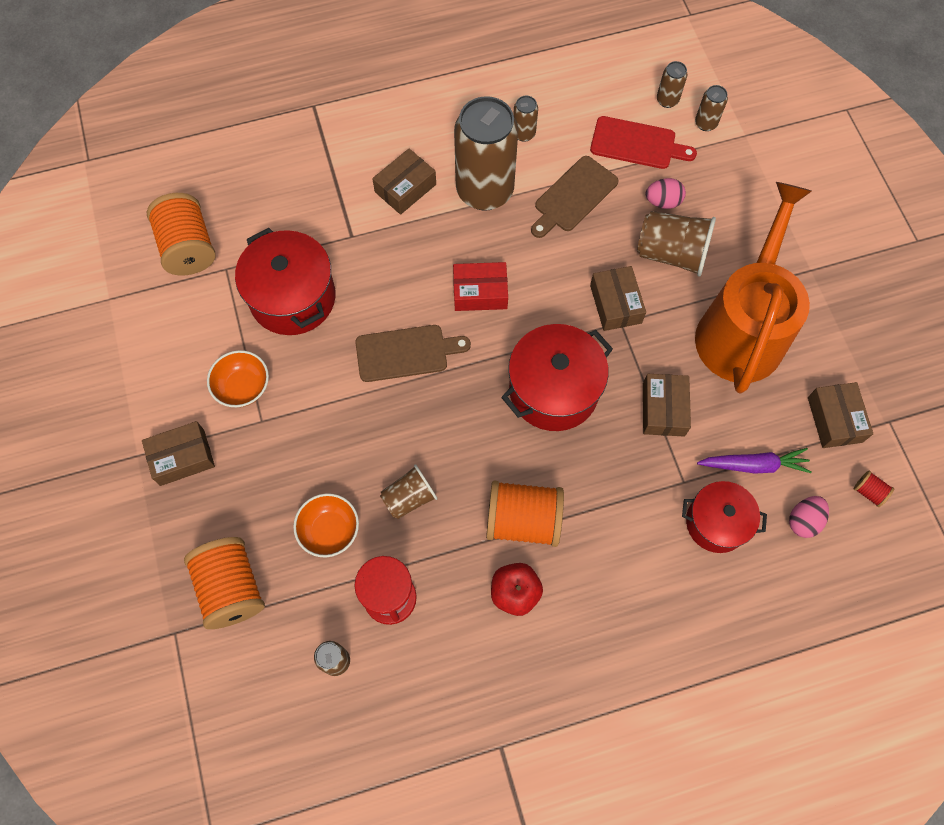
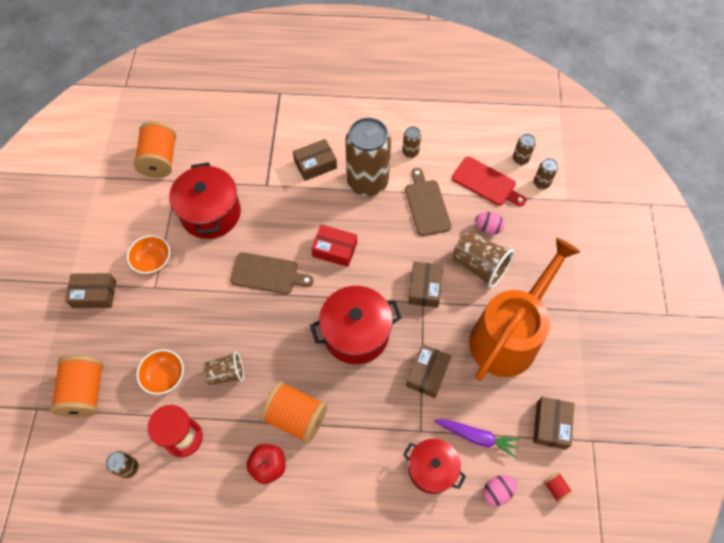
camera: 20 degrees right, 5 degrees down
brown cutting board [531,156,618,238] -> brown cutting board turned 105 degrees clockwise [405,168,452,236]

